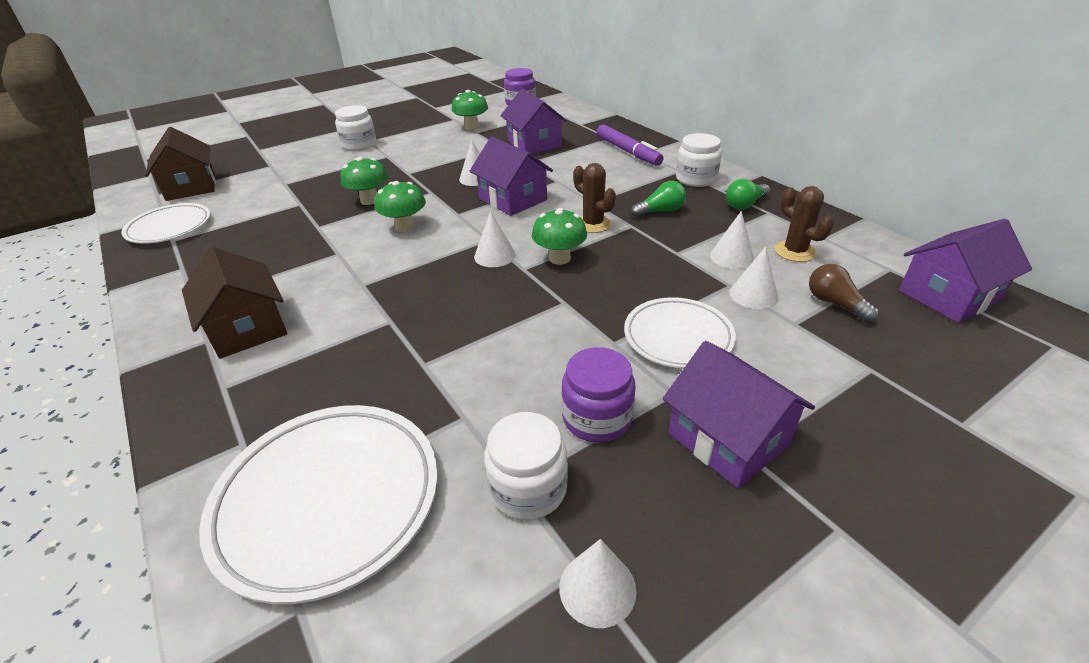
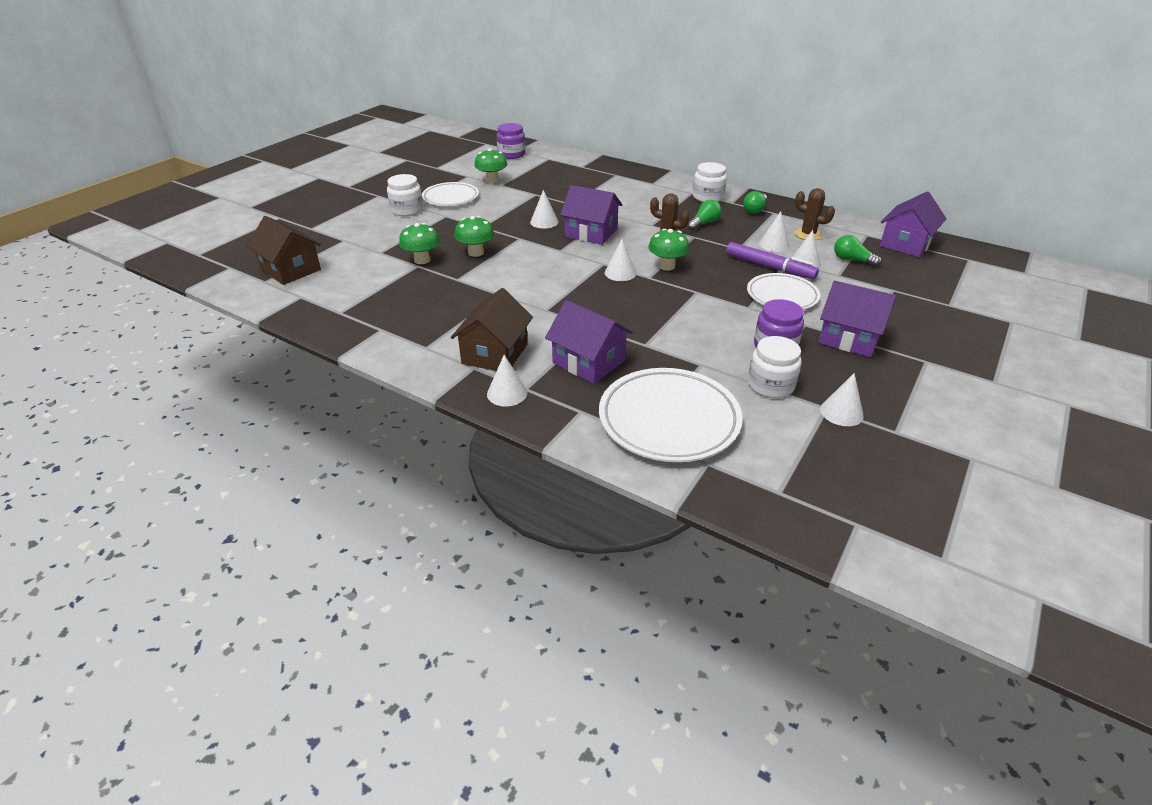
camera: 25 degrees left, 0 degrees up
white plate [121,203,210,244] -> white plate moved to [422,182,479,206]
brown house [182,247,287,359] -> brown house turned 75 degrees clockwise [451,288,533,371]
green mushroom [375,181,426,232] -> green mushroom moved to [399,223,440,264]
purple house [501,88,567,154] -> purple house moved to [545,300,633,384]
purple marker [597,125,664,166] -> purple marker moved to [726,242,819,279]
brown light bulb [809,264,879,323] -> green light bulb [834,235,882,267]
none -> white cone [487,355,527,406]

